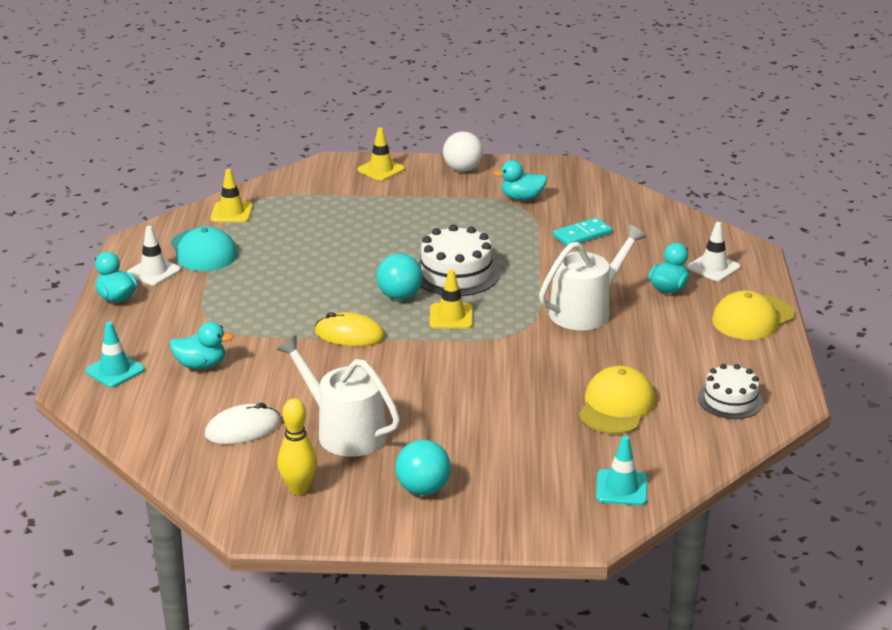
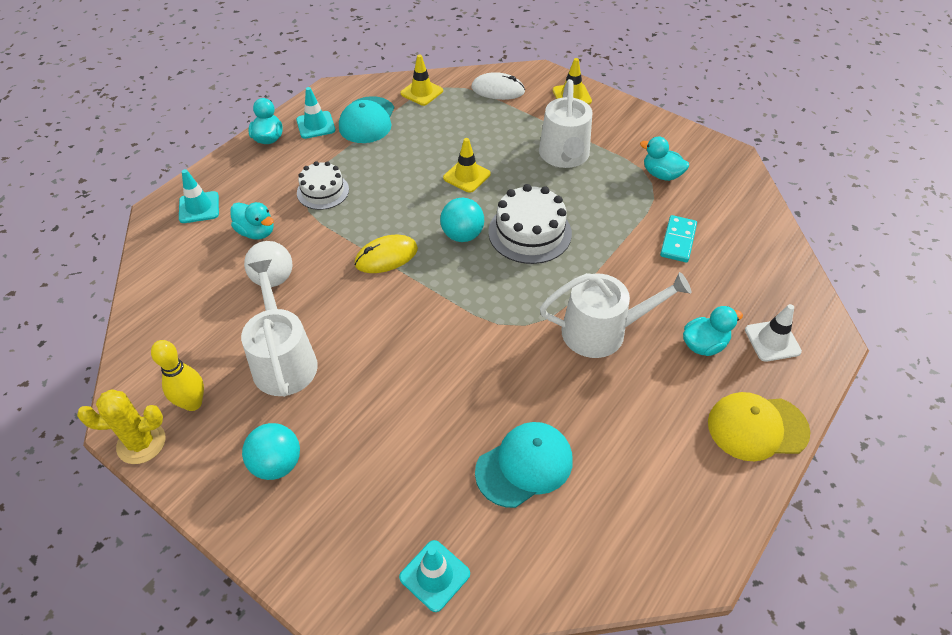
camera: 35 degrees right, 20 degrees up
white traffic cone [127,226,181,286] -> turquoise traffic cone [296,87,336,139]
white mouse [205,403,281,444] -> white mouse moved to [472,72,525,100]
yellow mouse [315,312,385,346] -> yellow mouse turned 75 degrees counterclockwise [355,235,418,273]
yellow traffic cone [430,269,473,329] -> yellow traffic cone moved to [443,138,491,193]
white ball [443,132,483,172] -> white ball moved to [244,241,292,287]
turquoise domino [553,217,612,246] -> turquoise domino turned 75 degrees counterclockwise [660,215,697,263]
yellow cap [579,366,656,434] -> turquoise cap [475,422,573,508]
white cake [698,364,763,419] -> white cake moved to [297,161,349,210]
none -> yellow cactus [77,389,166,464]
none -> white watering can [539,79,593,168]

